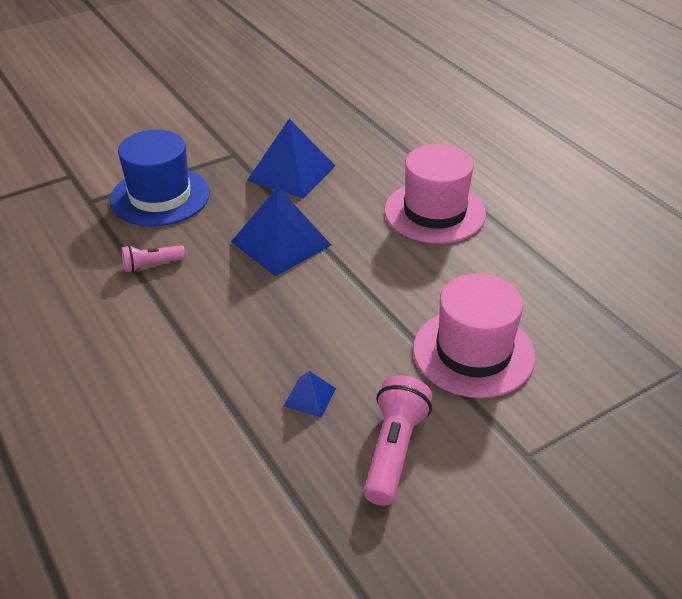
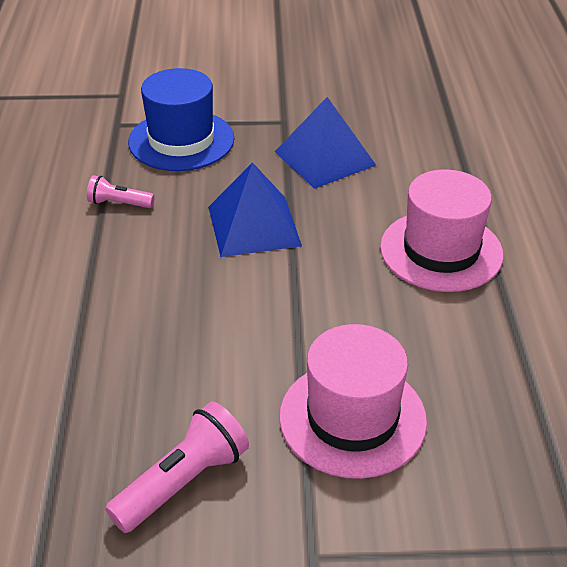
camera: 30 degrees right, 0 degrees up
blue pyramid [284,371,336,417] -> none

